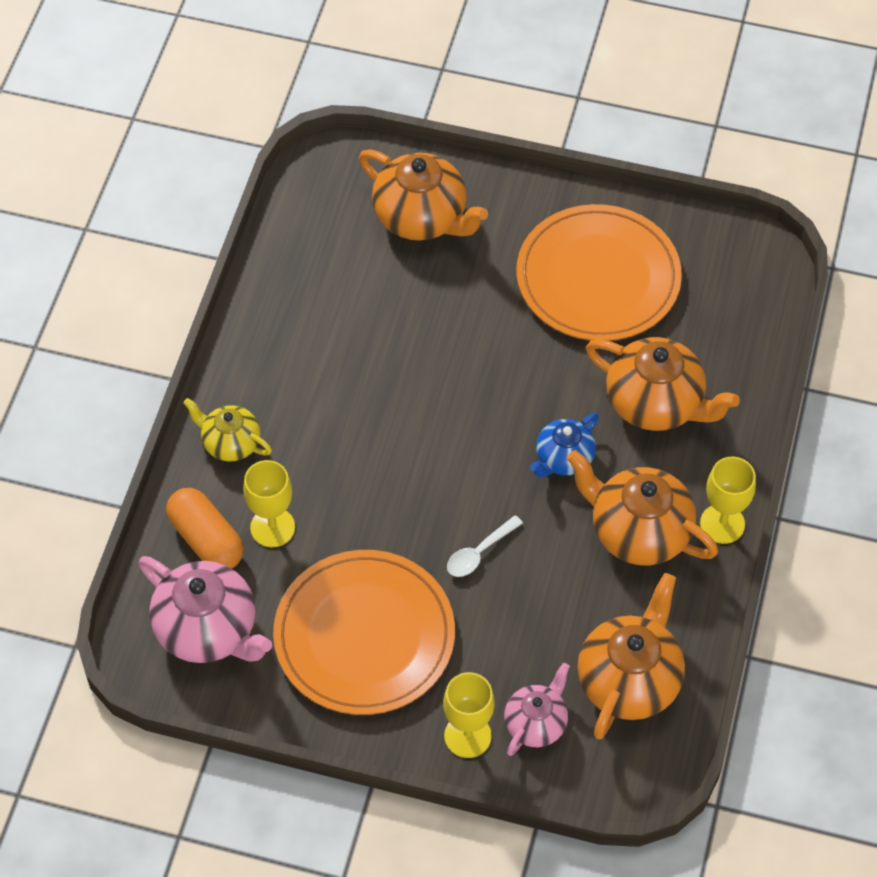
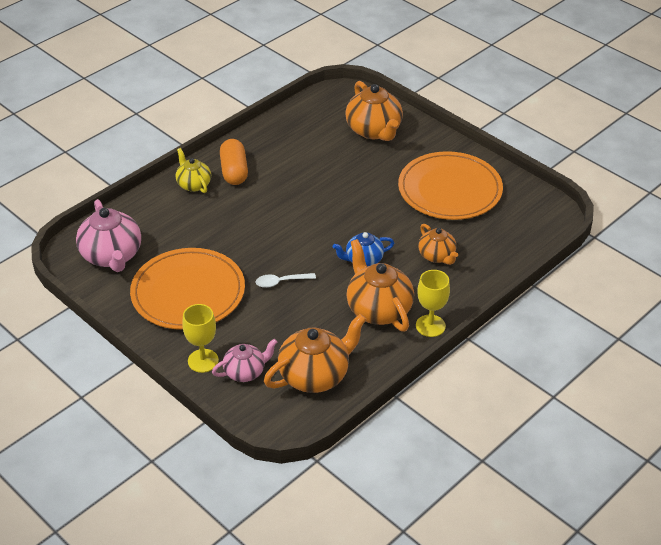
camera: 30 degrees right, 15 degrees down
orange capsule [166,488,244,569] -> orange capsule moved to [220,139,248,185]
yellow goblet [243,460,295,547] -> none
orange teapot [586,337,740,431] -> orange teapot [418,224,458,265], size x0.59

